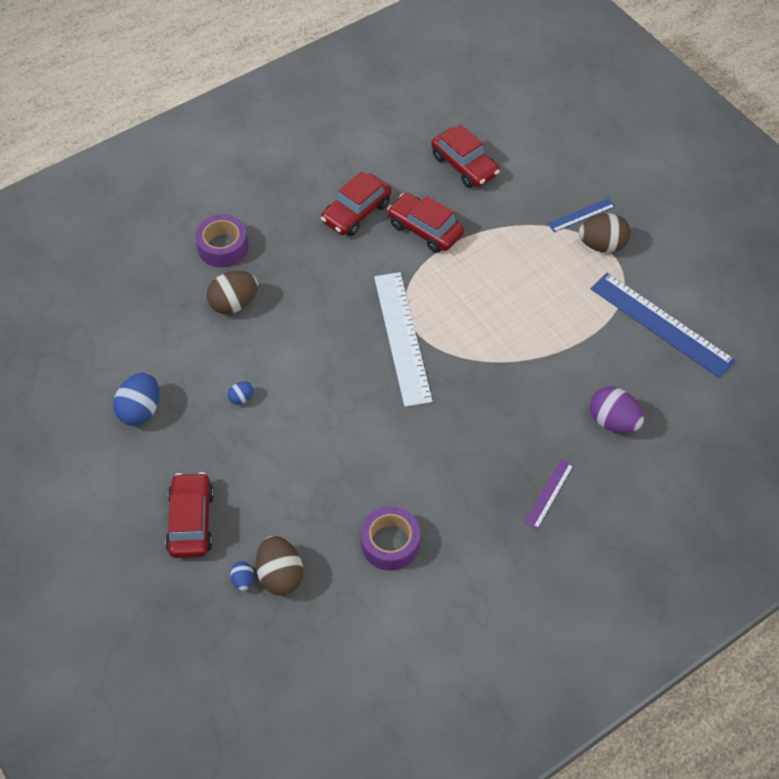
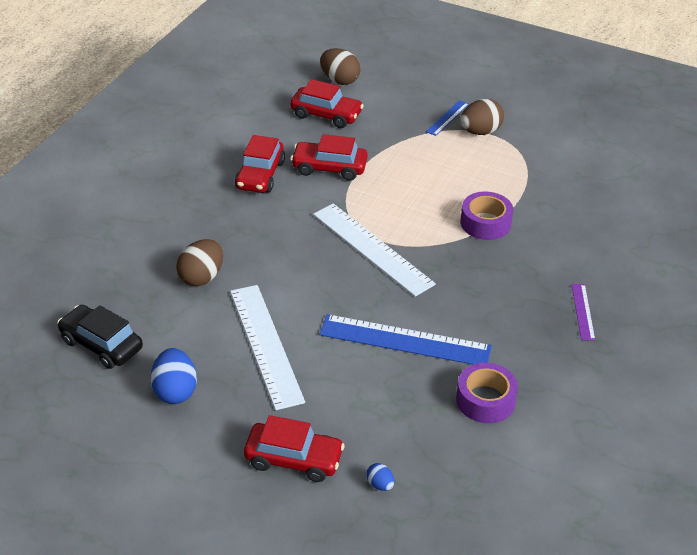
camera: 30 degrees left, 15 degrees down
red car [165,472,214,558] -> red car turned 135 degrees clockwise [244,415,345,482]
purple tape [195,215,249,267] -> purple tape moved to [460,191,513,240]
blue egg [228,382,254,405] -> white ruler [230,285,305,410]
brown egg [256,536,303,595] -> brown egg moved to [320,48,360,85]
purple egg [590,387,644,433] -> none
blue ruler [591,273,736,378] -> blue ruler moved to [319,314,492,365]
none -> black car [57,305,143,369]

